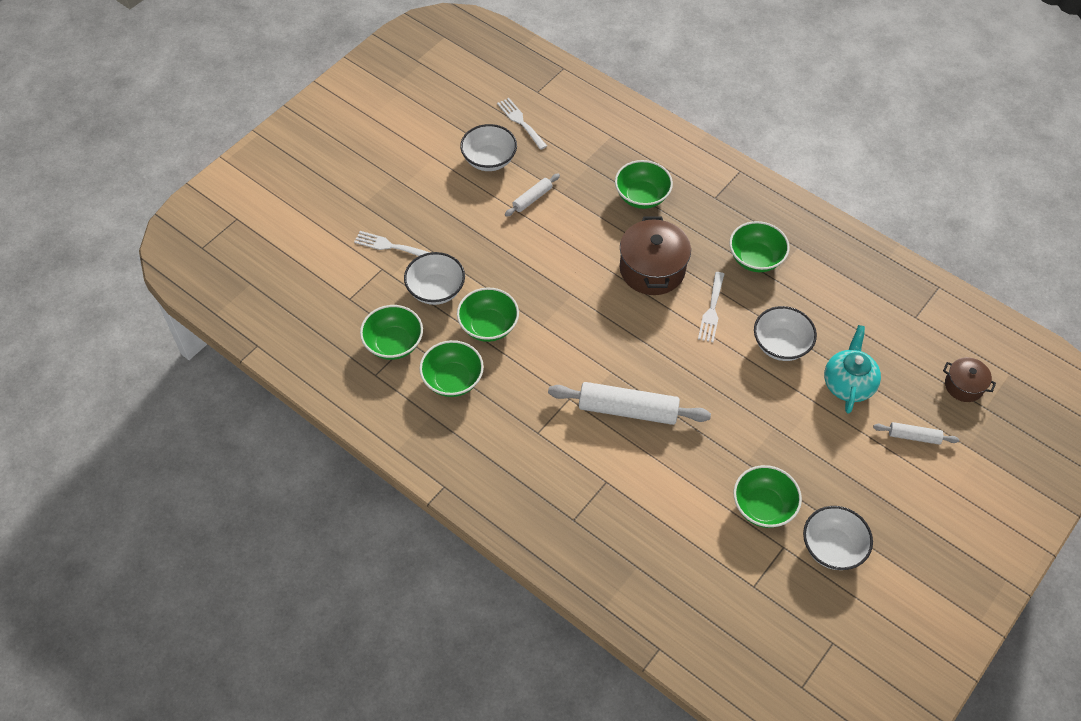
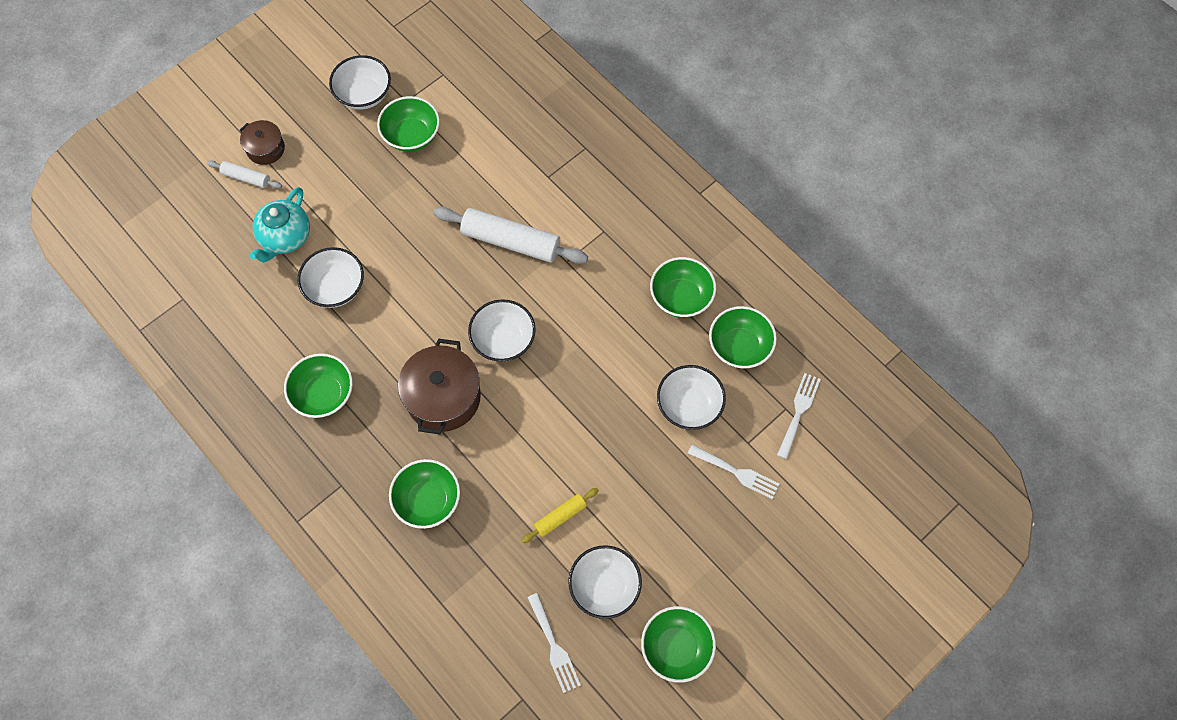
camera: 170 degrees left, 10 degrees up
green bowl [457,288,519,342] -> green bowl moved to [641,606,716,683]
white rolling pin [505,173,560,217] -> yellow rolling pin [522,488,599,543]
white fork [698,272,724,342] -> white fork moved to [777,373,821,459]
brown pot [943,357,996,402] -> brown pot moved to [240,120,285,165]
none -> white bowl [468,299,536,362]

